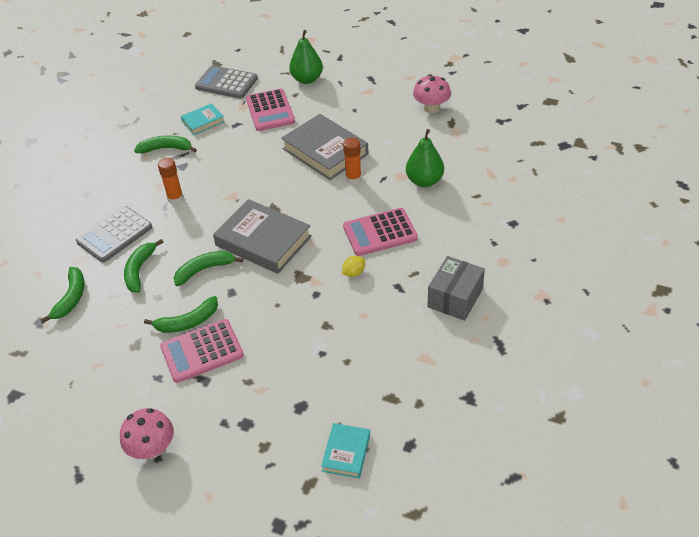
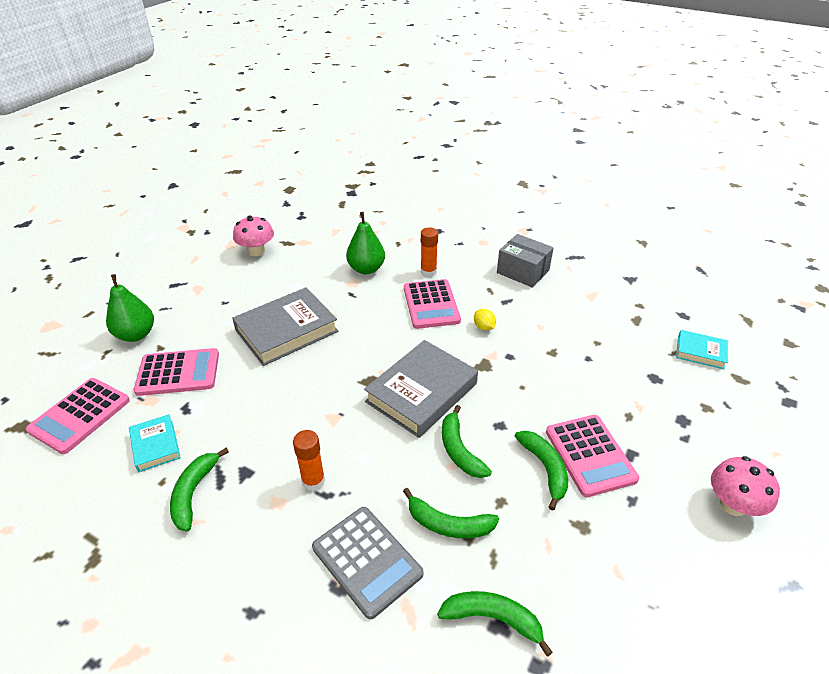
camera: 85 degrees left, 5 degrees down
grey calculator [195,65,258,99] -> pink calculator [26,378,130,454]
orange glue stick [343,137,362,184] -> orange glue stick moved to [421,228,438,277]

